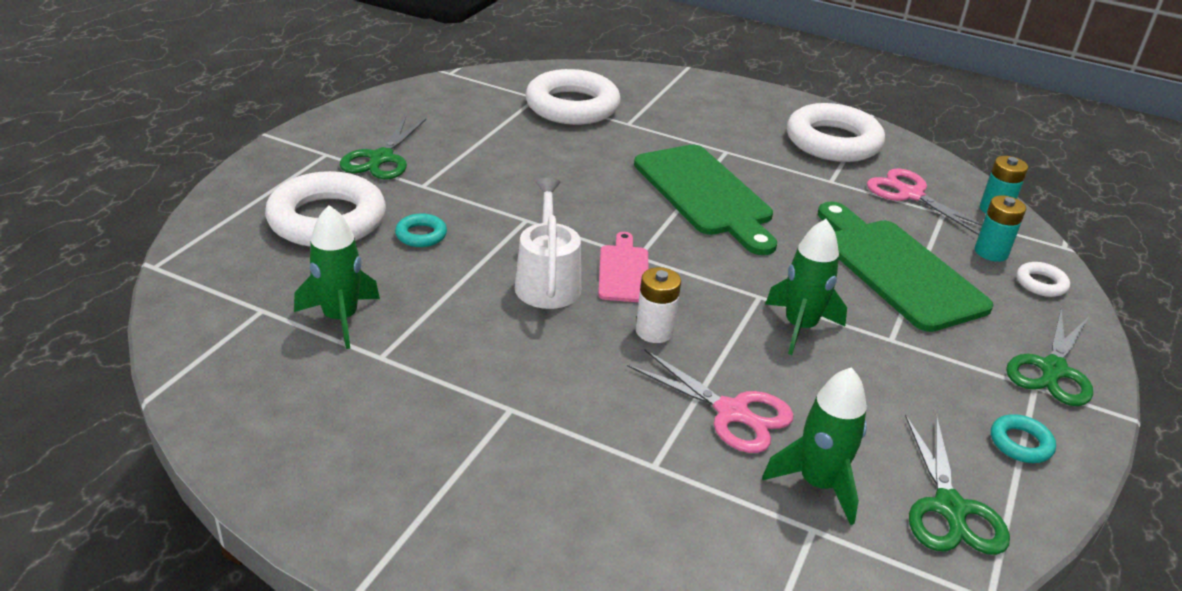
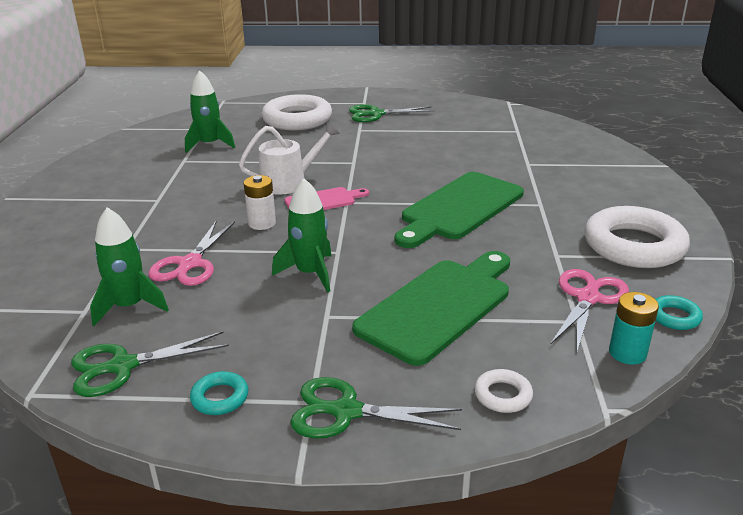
camera: 70 degrees right, 5 degrees down
turquoise ring [395,213,447,247] -> turquoise ring moved to [655,295,703,330]
white ring [525,69,621,125] -> none
turquoise battery [975,195,1026,262] -> none

